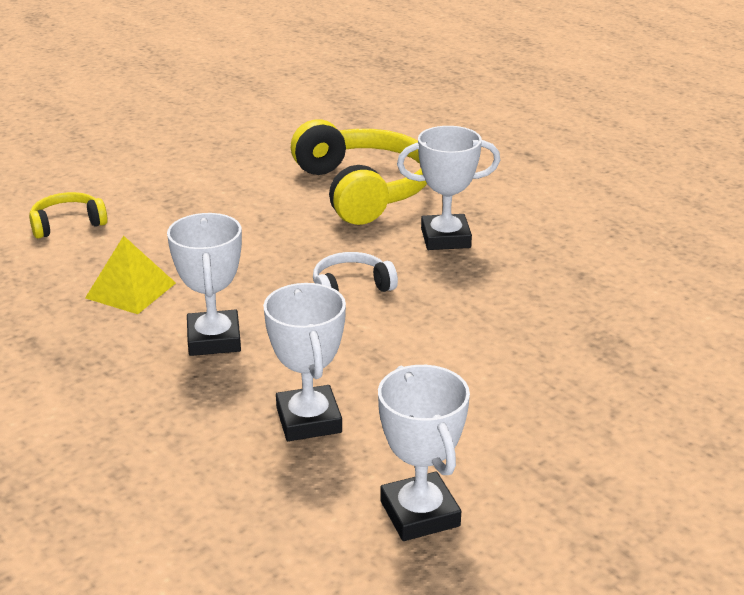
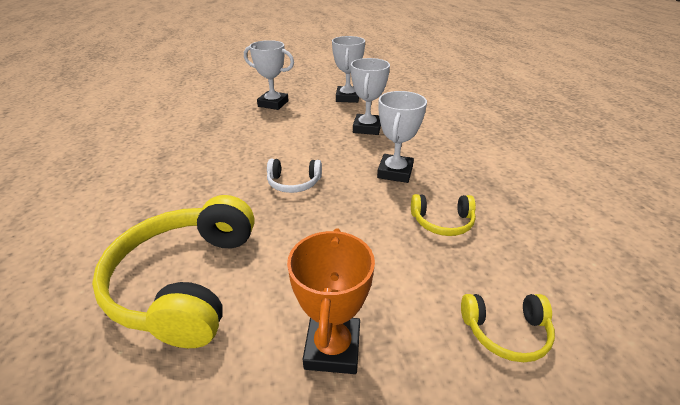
camera: 155 degrees left, 5 degrees up
yellow pyramid [85,236,176,314] -> yellow headphones [411,194,476,236]
white trophy [397,126,500,250] -> white trophy moved to [244,40,294,110]
none -> orange trophy [287,229,375,374]

